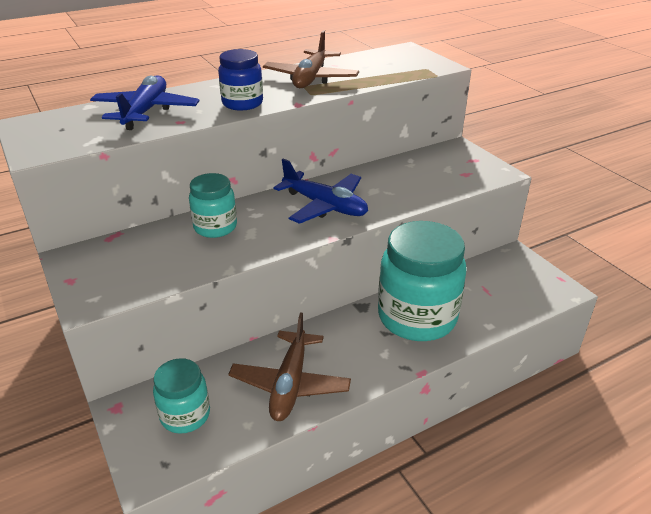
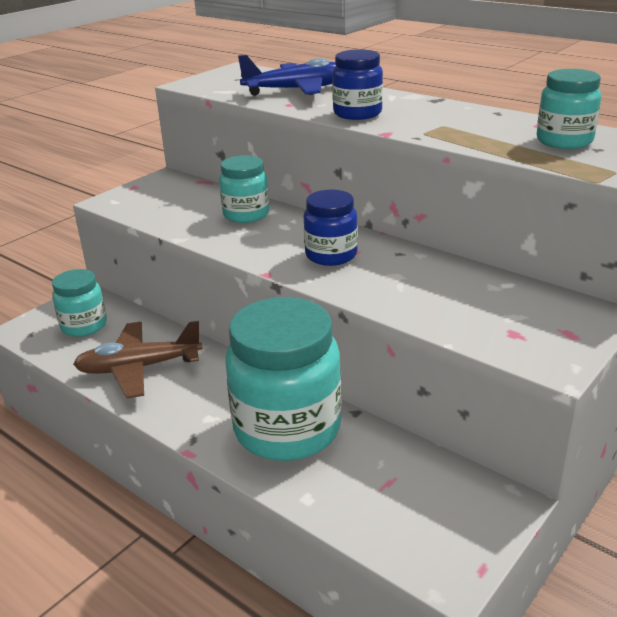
camera: 70 degrees right, 5 degrees down
brown plane [263,30,359,88] -> none
blue plane [274,159,368,224] -> blue jar [304,190,358,266]
none -> turquoise jar [537,69,601,149]

